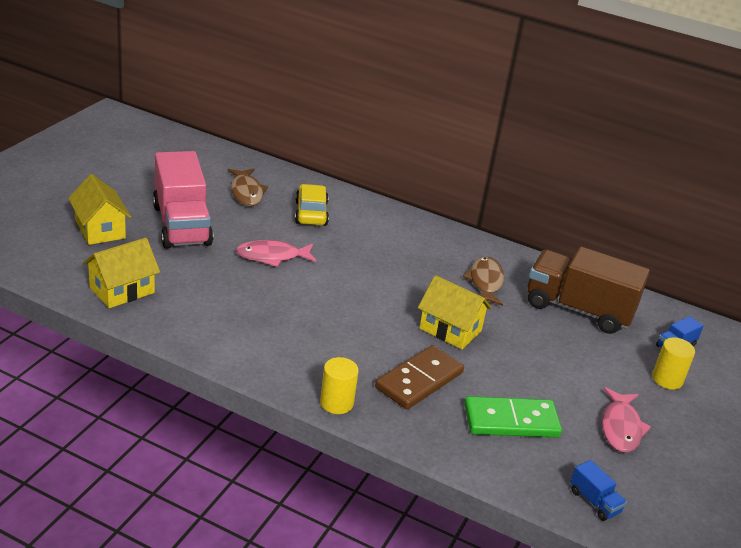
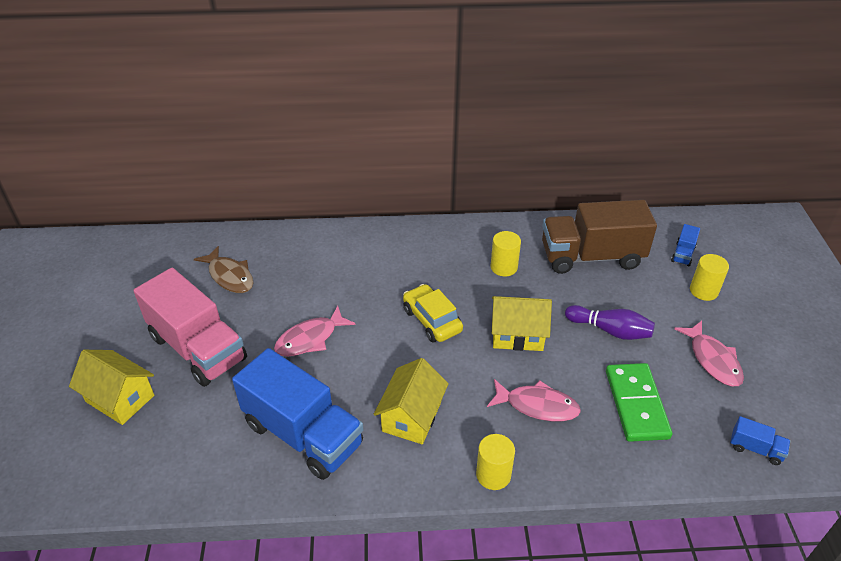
camera: 25 degrees left, 10 degrees up
yellow house [83,238,160,308] -> yellow house moved to [373,358,449,444]
yellow car [295,184,329,226] -> yellow car moved to [403,284,463,342]
brown domino [375,345,464,409] -> pink fish [487,379,581,422]
brown fish [463,256,504,306] -> yellow cylinder [491,231,521,276]
green domino [464,396,562,438] -> green domino turned 60 degrees counterclockwise [606,363,672,442]
none -> blue truck [232,348,364,480]
none -> purple bowling pin [565,305,655,340]

